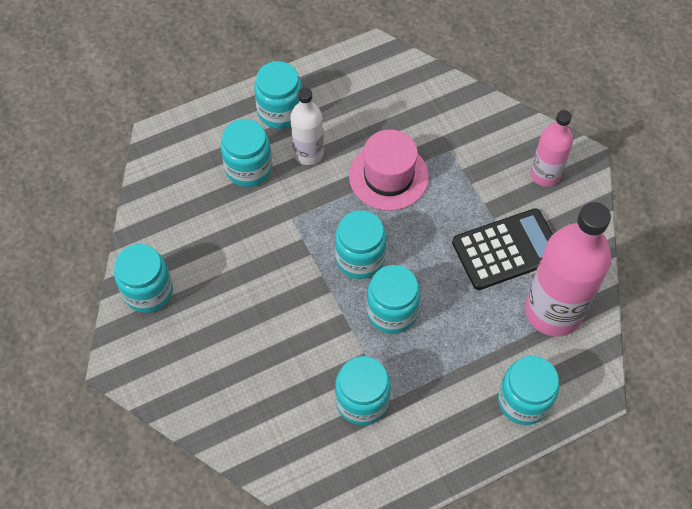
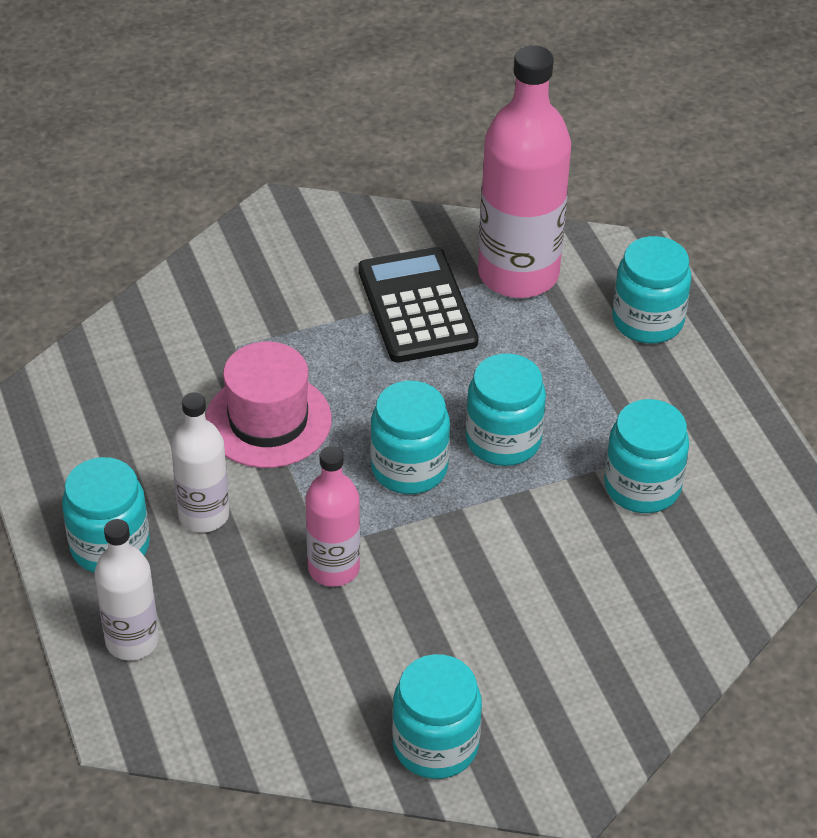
camera: 85 degrees left, 15 degrees down
turquoise jar [221,119,272,187] -> none
pink bottle [530,110,573,187] -> pink bottle moved to [305,446,360,587]
none -> white bottle [94,519,159,660]

